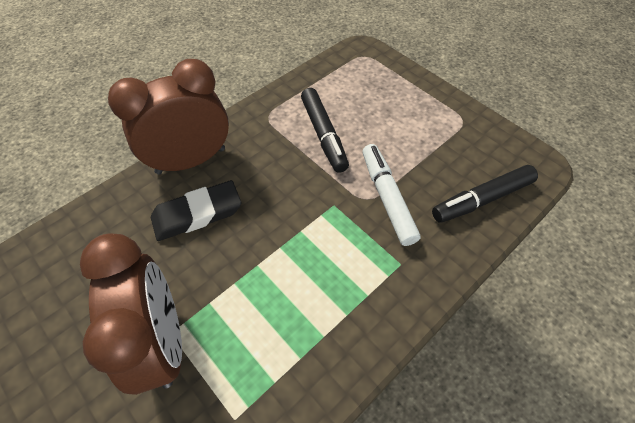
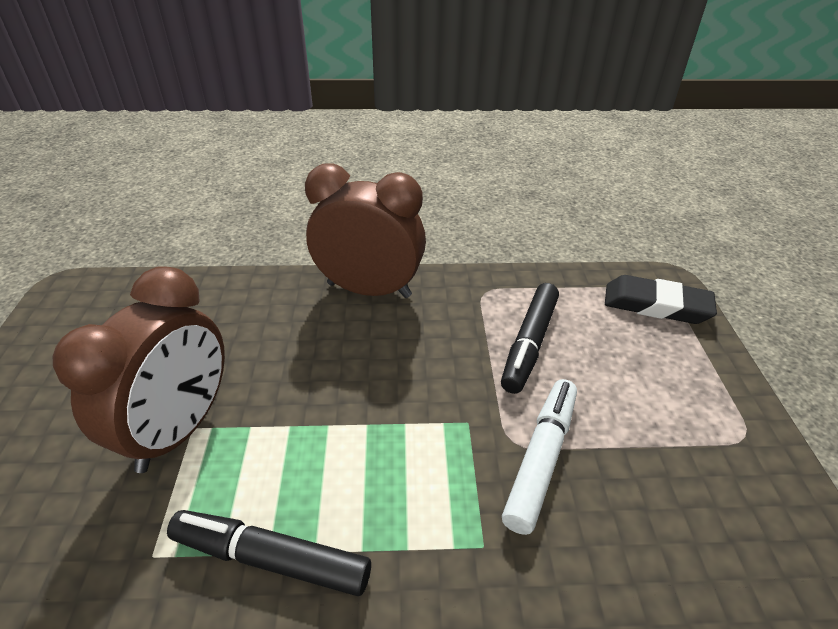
camera: 40 degrees right, 15 degrees down
black eraser [151,180,241,241] -> black eraser moved to [605,275,717,324]
black marker [432,165,538,222] -> black marker moved to [167,510,371,596]

